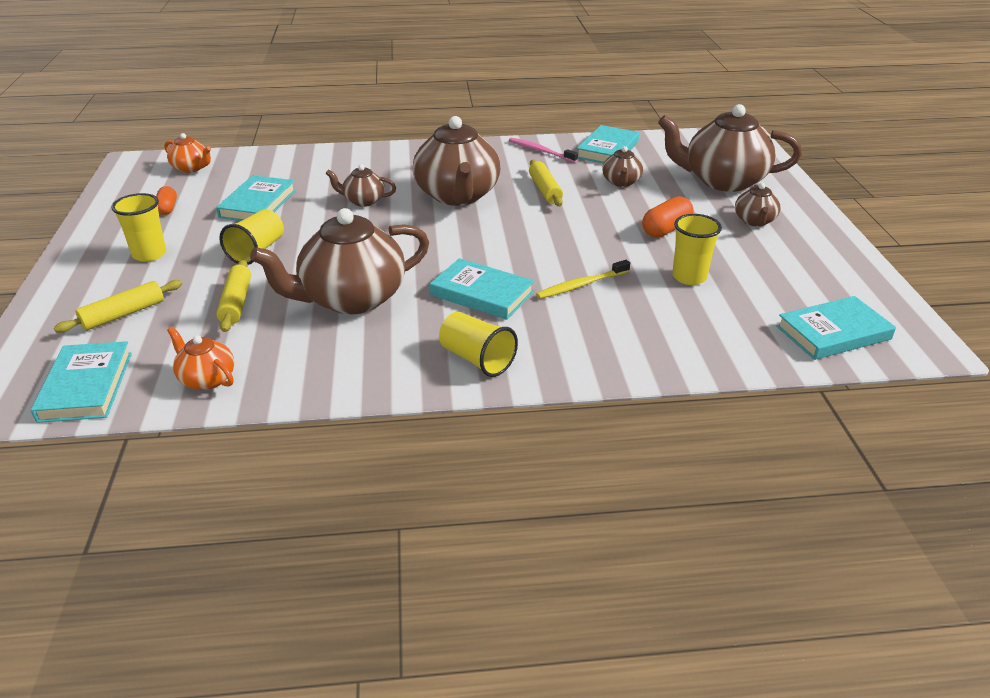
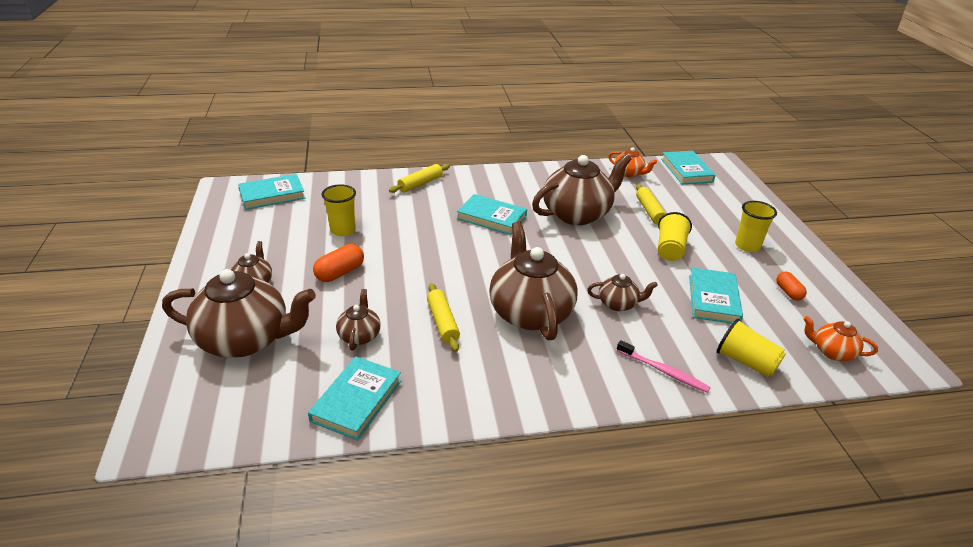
camera: 175 degrees right, 0 degrees up
yellow rolling pin [54,280,182,333] -> yellow rolling pin moved to [389,164,450,193]
yellow cup [439,312,518,377] -> yellow cup moved to [717,318,786,377]
pink toothbrush [509,138,578,163] -> pink toothbrush moved to [617,340,711,393]
yellow toothbrush [536,260,630,299] -> none

